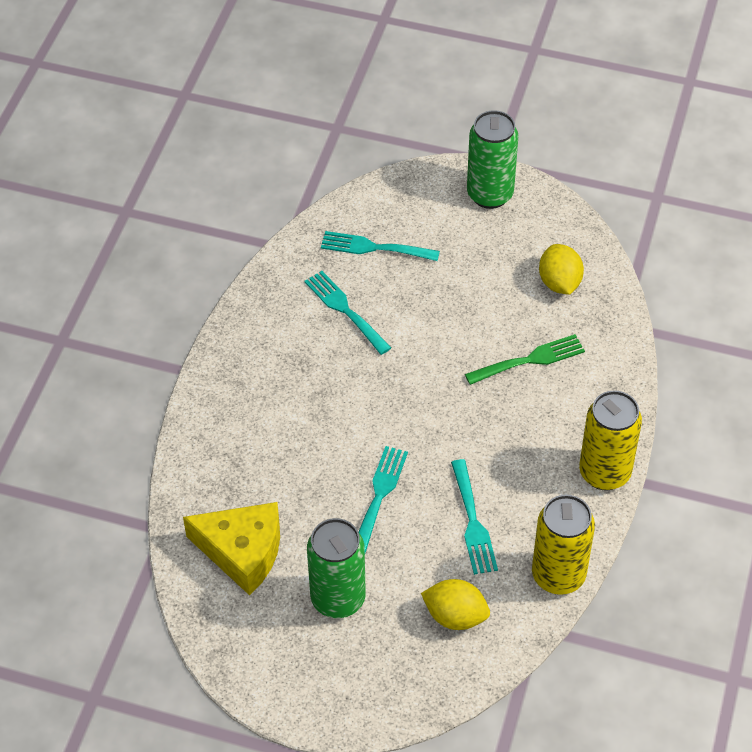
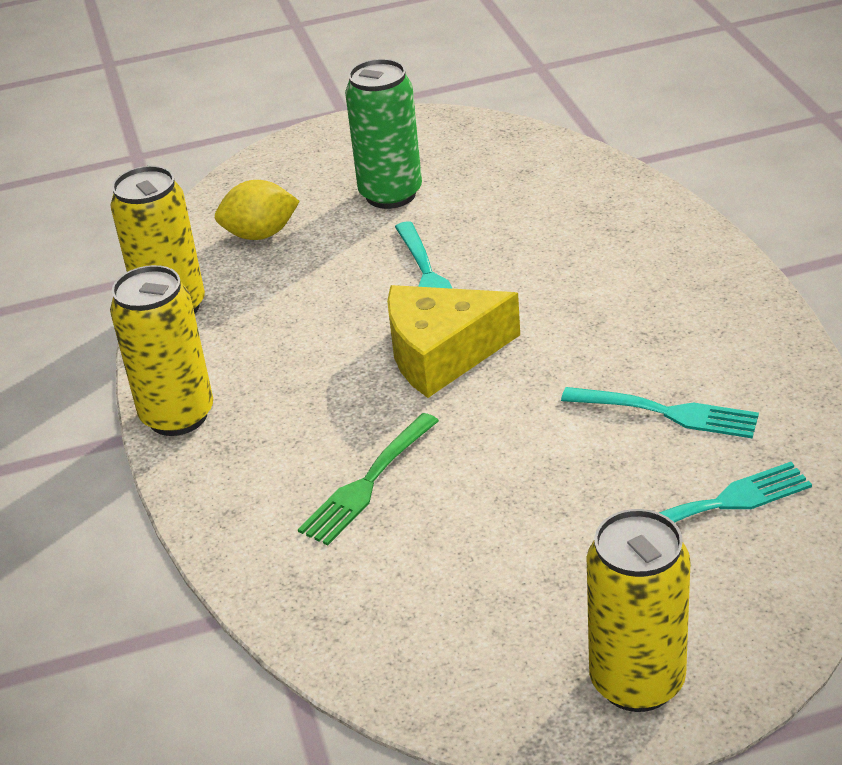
camera: 150 degrees right, 15 degrees down
yellow cheese [183,502,280,596] -> yellow cheese moved to [387,285,520,398]
turquoise fork [451,459,498,575] -> none
green can [467,110,518,209] -> yellow can [587,509,691,712]
yellow lemon [539,244,584,295] -> none

